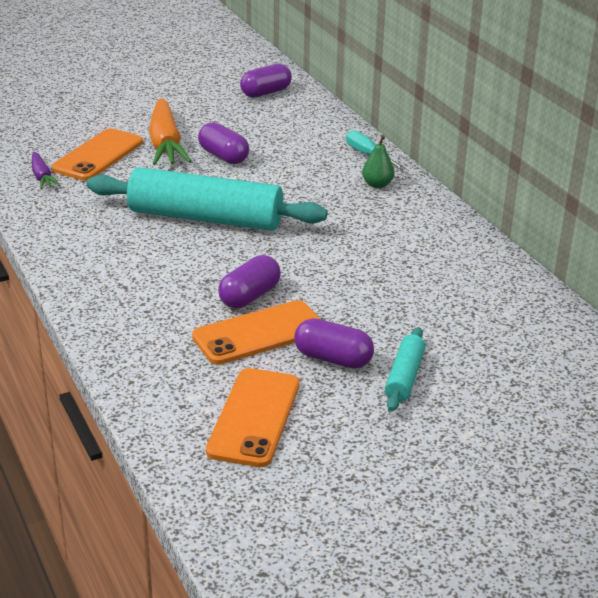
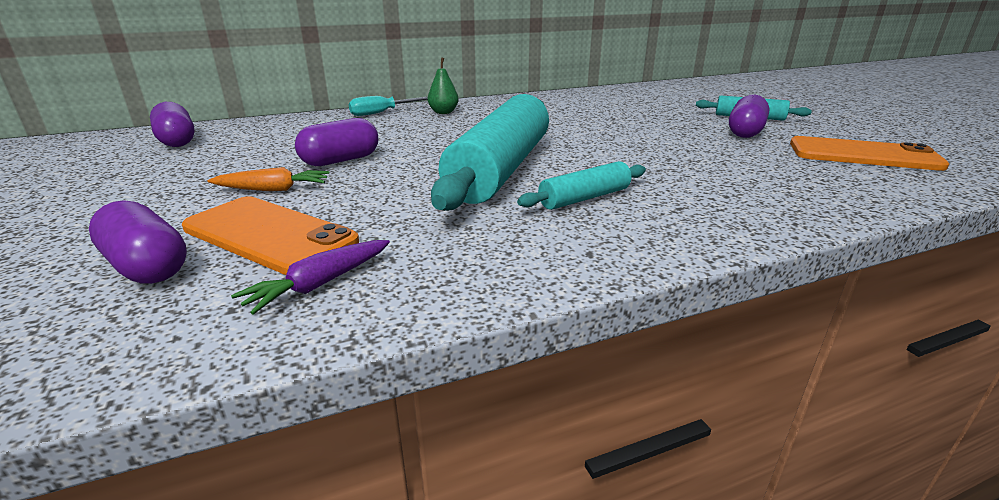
camera: 85 degrees left, 5 degrees down
purple carrot [32,152,61,189] -> purple carrot turned 150 degrees clockwise [231,240,390,315]
orange carrot [149,98,192,165] -> orange carrot [207,167,329,191], size x0.52
orange phone [192,300,320,365] -> none
purple capsule [218,255,281,308] -> purple capsule moved to [89,200,187,284]
none -> turquoise rolling pin [517,161,646,210]

